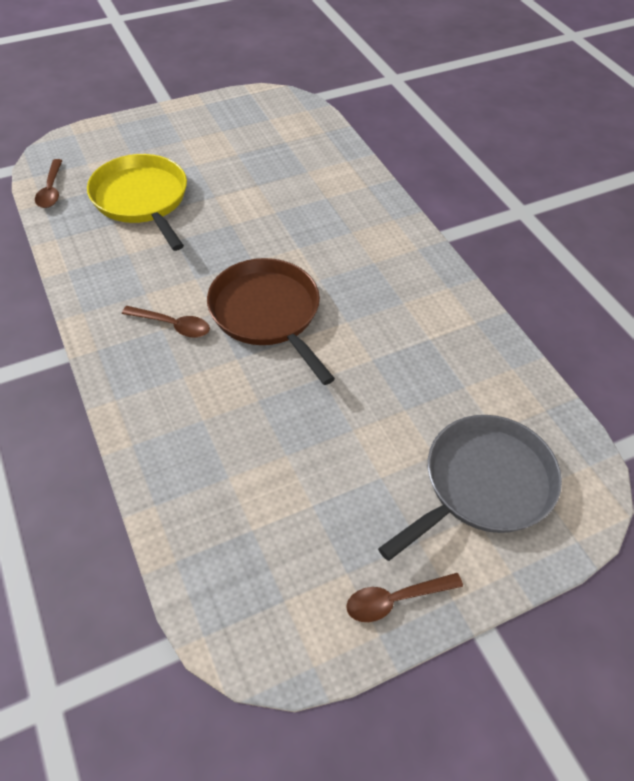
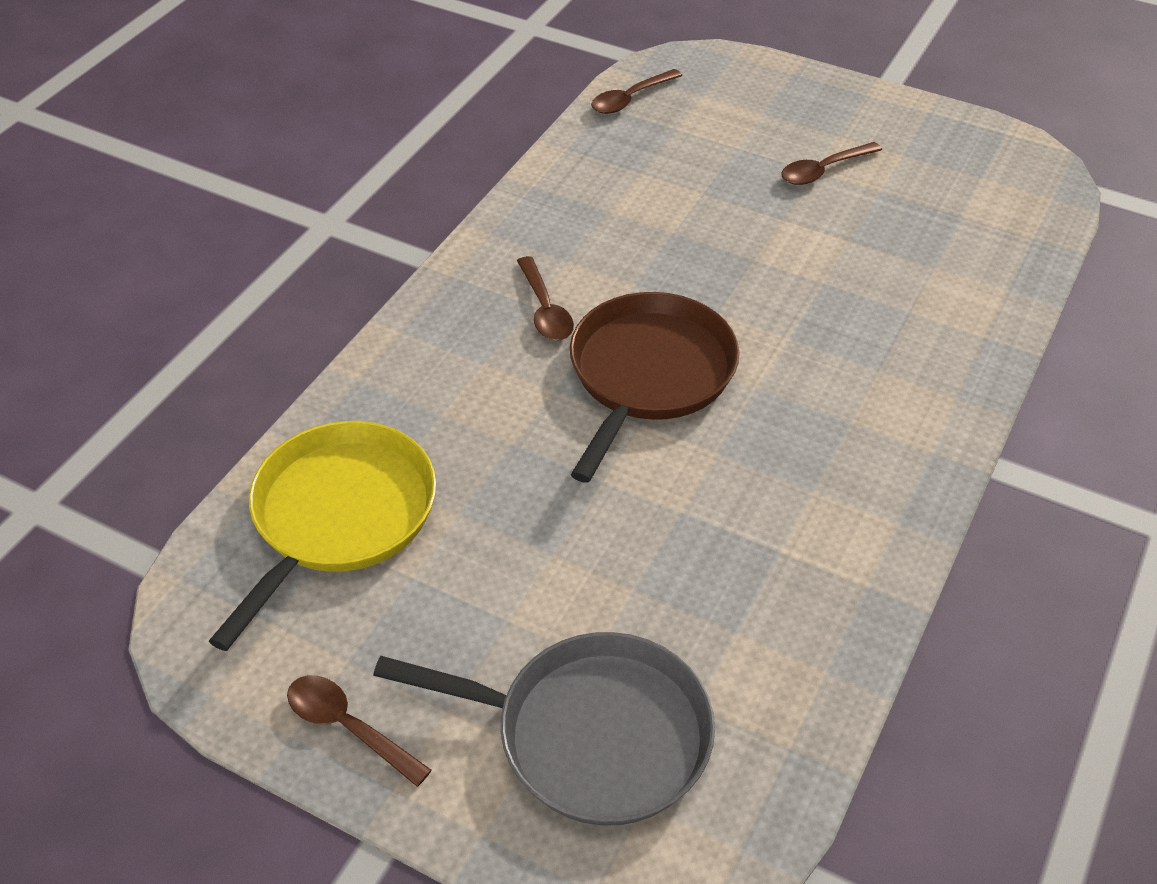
camera: 55 degrees right, 5 degrees down
yellow pan [87,154,187,251] -> yellow pan moved to [209,421,436,651]
none -> brown spoon [782,142,882,185]

